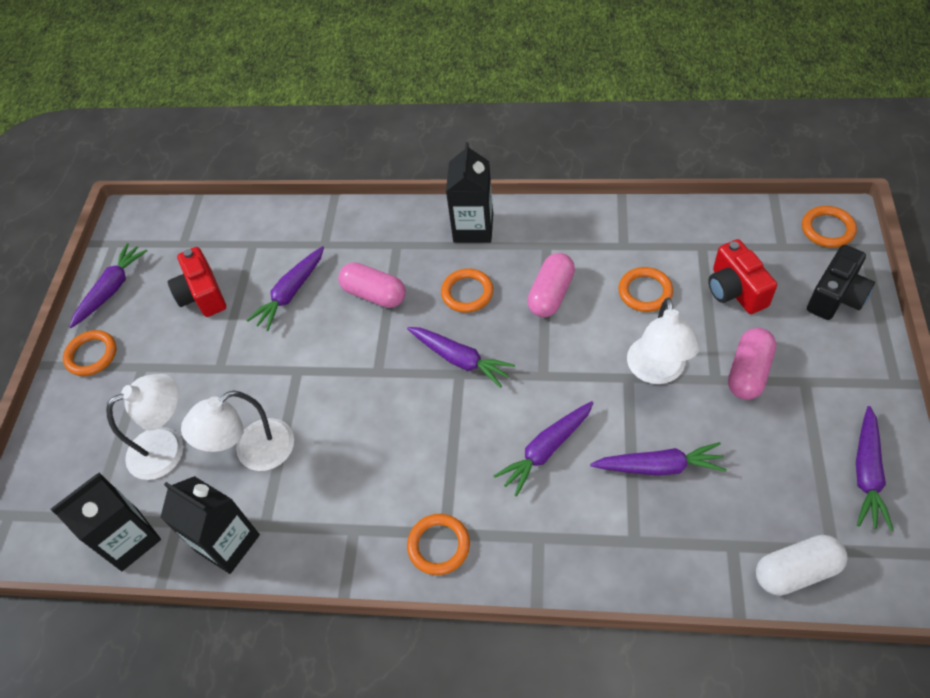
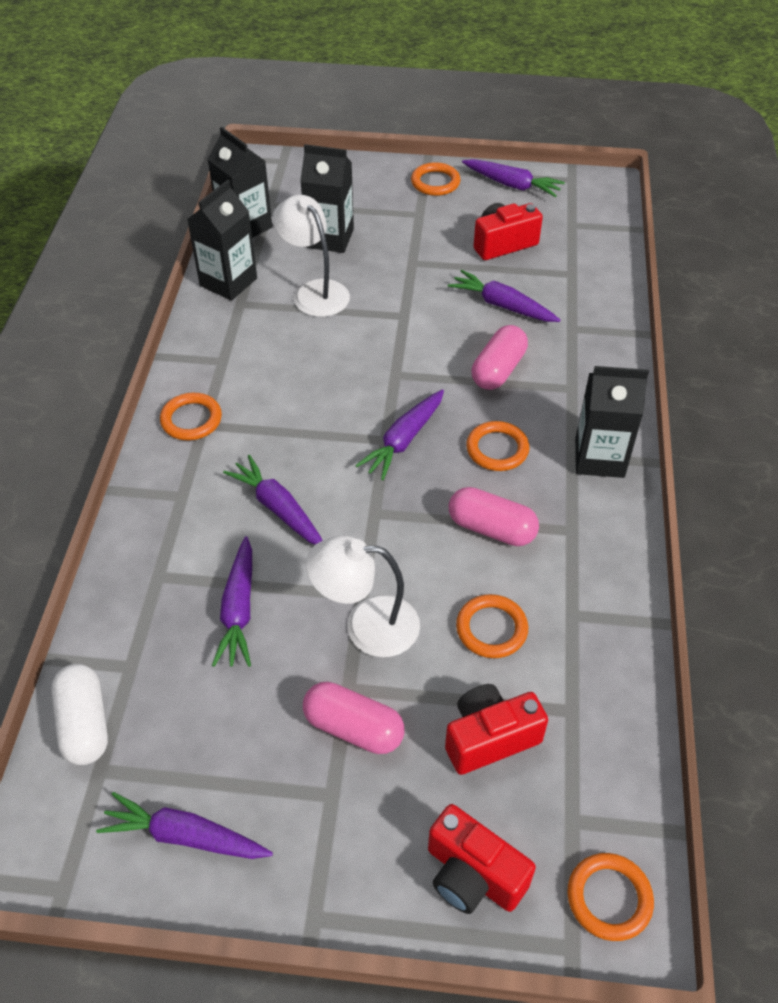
camera: 85 degrees right, 5 degrees down
white lamp [106,374,183,480] -> black carton [300,144,354,253]
black camera [807,245,875,320] -> red camera [428,804,536,914]

